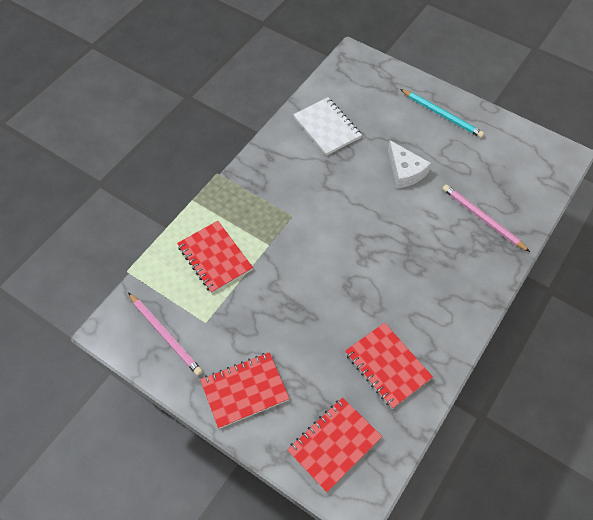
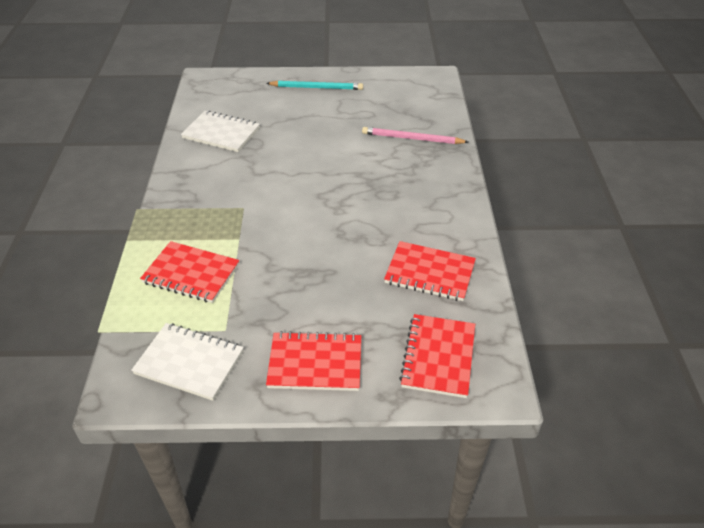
camera: 35 degrees left, 15 degrees down
pink pencil [128,293,203,376] -> white notebook [131,323,244,401]
red notebook [200,352,290,429] -> red notebook turned 60 degrees clockwise [266,331,361,391]
white cheese [388,140,431,188] -> none

